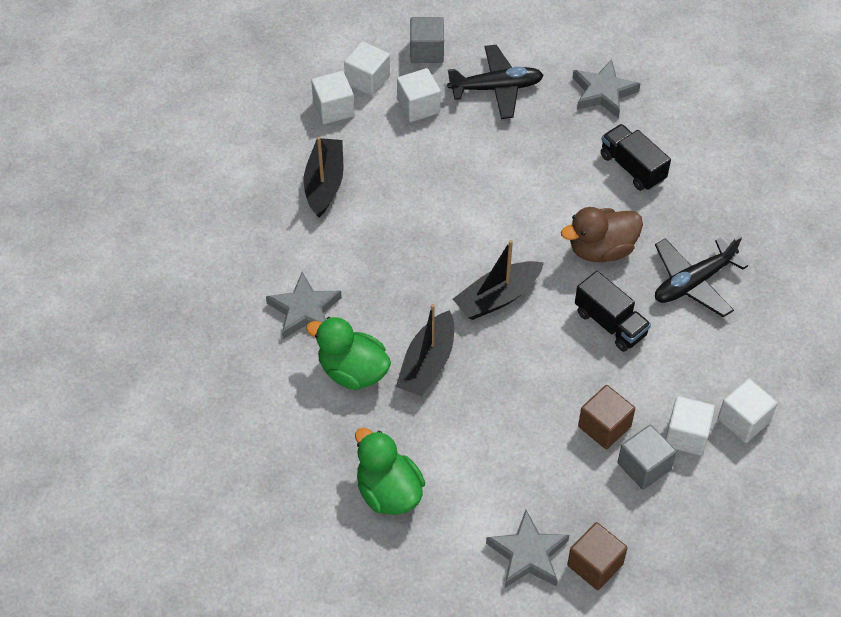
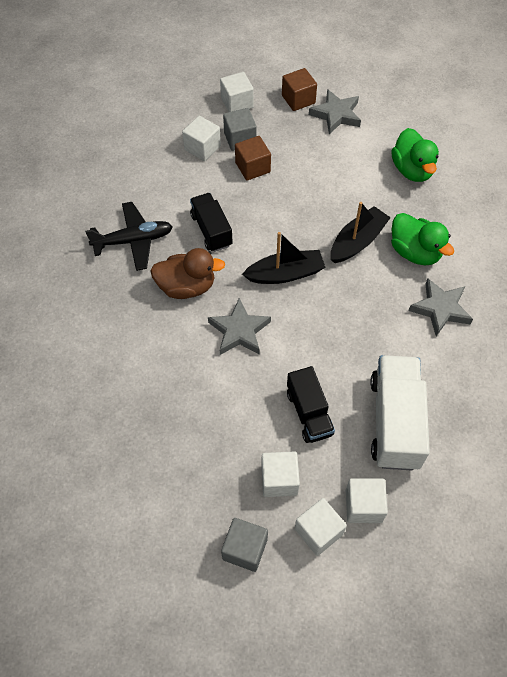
camera: 160 degrees left, 5 degrees up
black boat [304,137,343,218] -> white truck [370,355,430,471]
black plane [447,45,543,119] -> none
grey star [573,59,640,118] -> grey star moved to [208,298,271,355]
black truck [601,124,671,191] -> black truck moved to [287,366,335,443]
white cube [718,379,778,443] -> white cube moved to [220,72,254,112]

